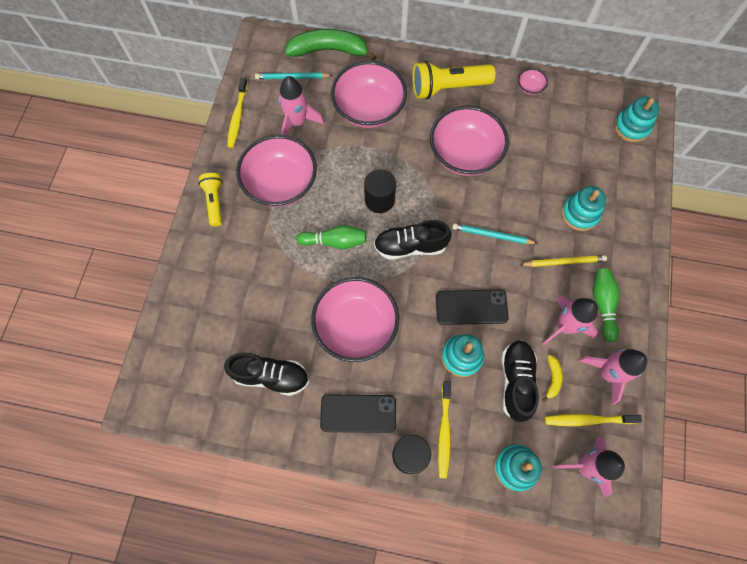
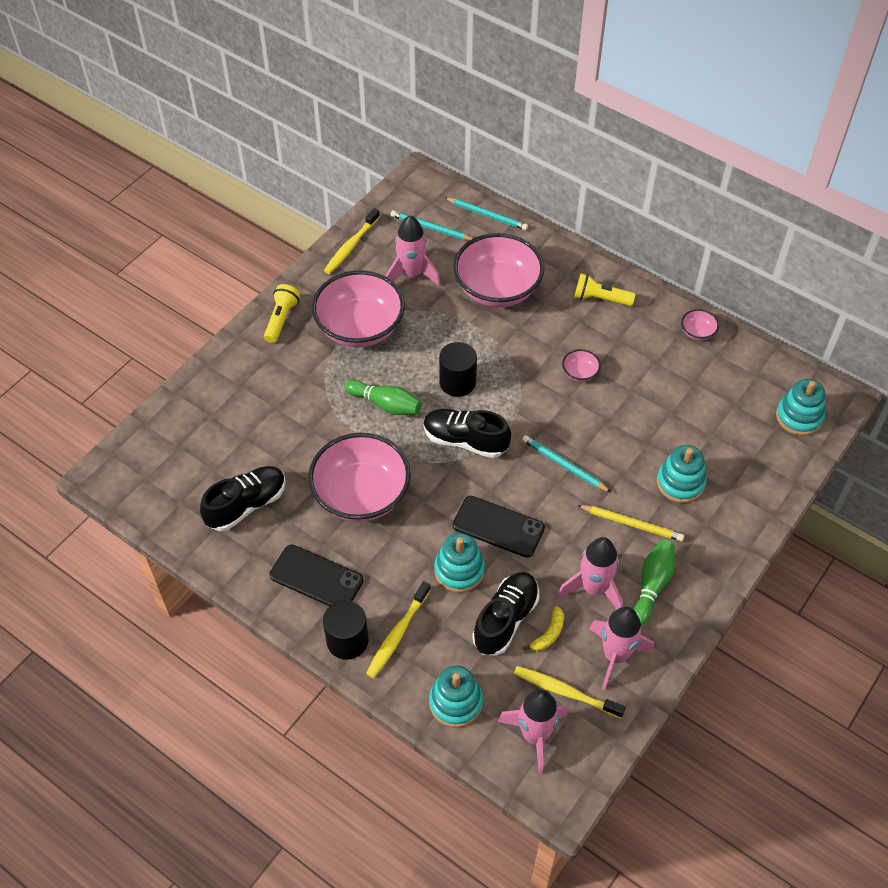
camera: 25 degrees right, 15 degrees down
black shoe [224,353,309,396] -> black shoe turned 75 degrees counterclockwise [200,466,286,531]
green banana [285,29,377,61] -> turquoise pencil [444,197,528,230]
yellow flashlight [412,61,496,99] -> yellow flashlight [574,273,636,306], size x0.60
pink bowl [430,106,509,176] -> pink bowl [562,349,601,382], size x0.41

